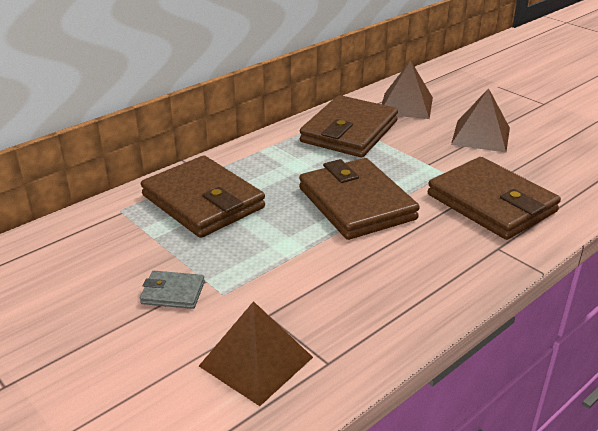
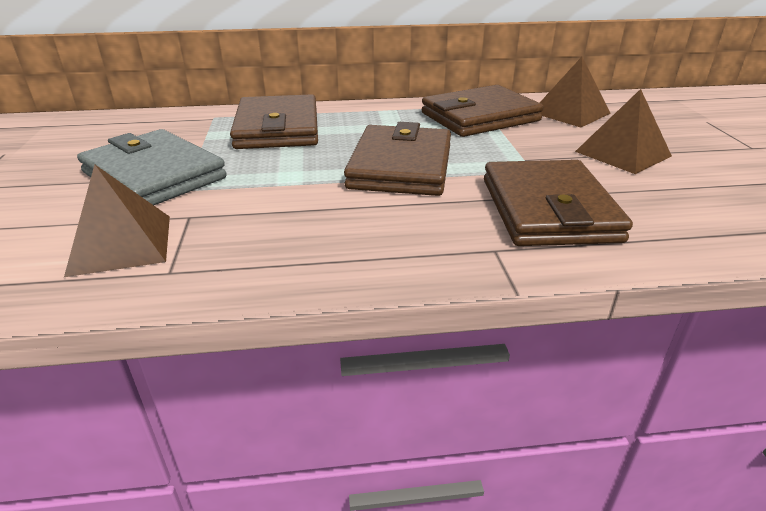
camera: 35 degrees right, 0 degrees up
grey wallet [140,271,205,309] -> grey wallet [77,129,226,205], size x2.22

